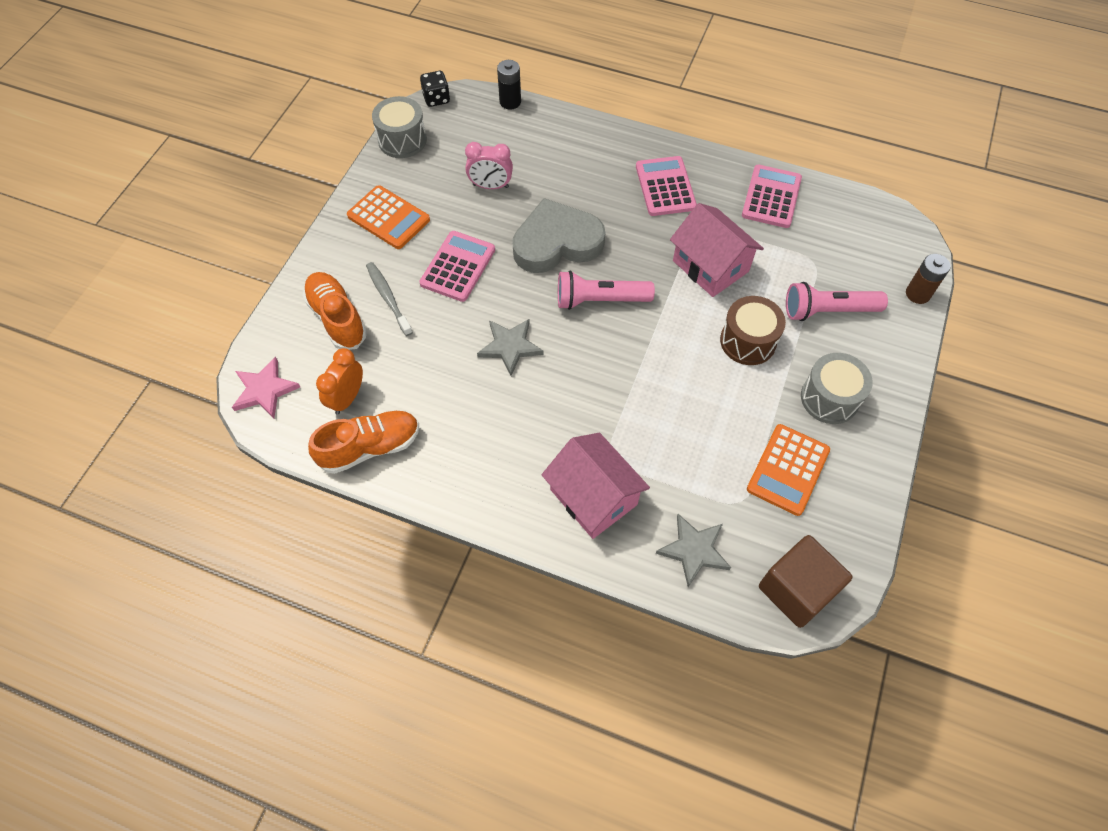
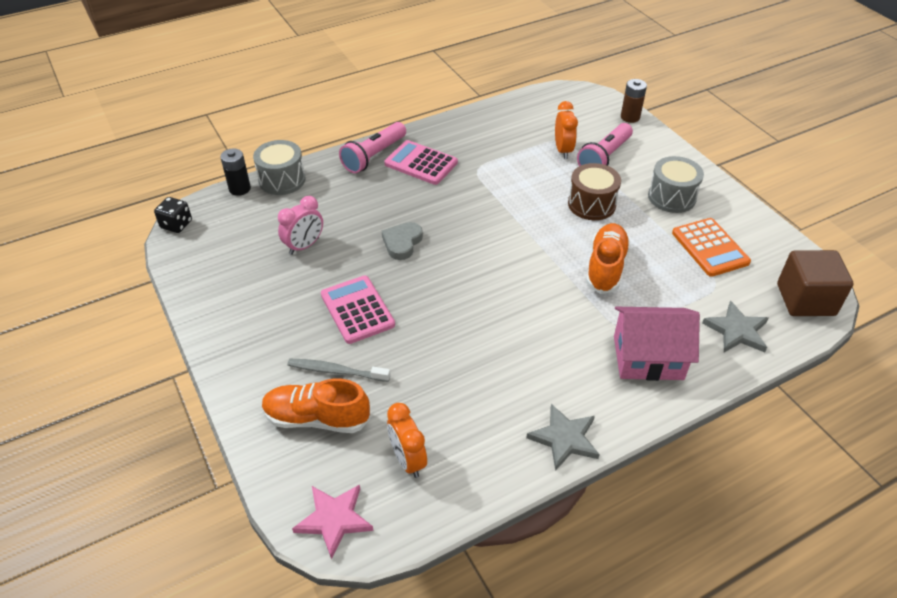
camera: 50 degrees left, 15 degrees down
orange shoe [308,410,419,474] -> orange shoe moved to [586,223,630,294]
orange calculator [347,185,430,249] -> none
grey drum [372,96,427,158] -> grey drum moved to [253,140,306,195]
grey star [477,319,543,376] -> grey star moved to [526,404,600,471]
grey heart [512,198,605,273] -> grey heart [382,222,423,260], size x0.53
pink flashlight [558,270,655,310] -> pink flashlight moved to [339,122,406,173]
pink house [670,203,764,297] -> none
pink calculator [742,165,802,228] -> none
none -> orange clock [555,101,578,159]

